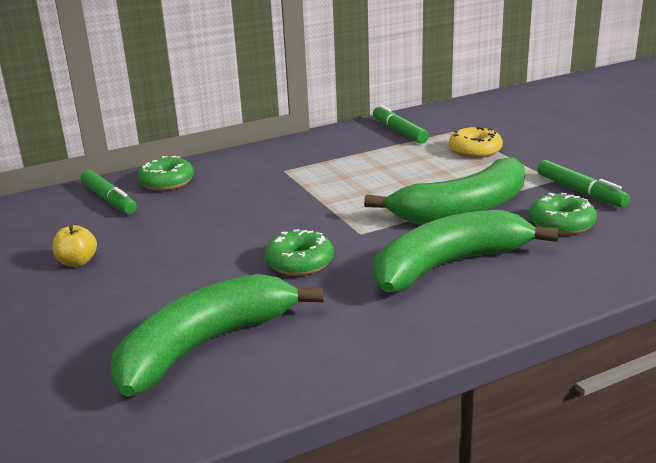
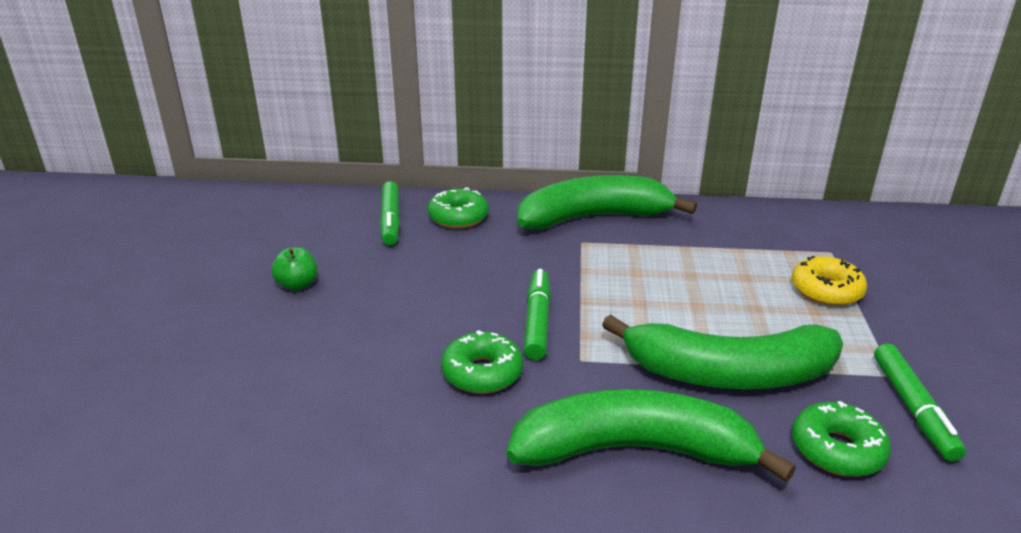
camera: 30 degrees right, 5 degrees up
yellow apple [53,225,97,267] -> green apple [271,247,317,291]
green banana [110,274,324,397] -> green banana moved to [517,175,697,230]
green marker [373,105,429,144] -> green marker moved to [524,269,550,360]

